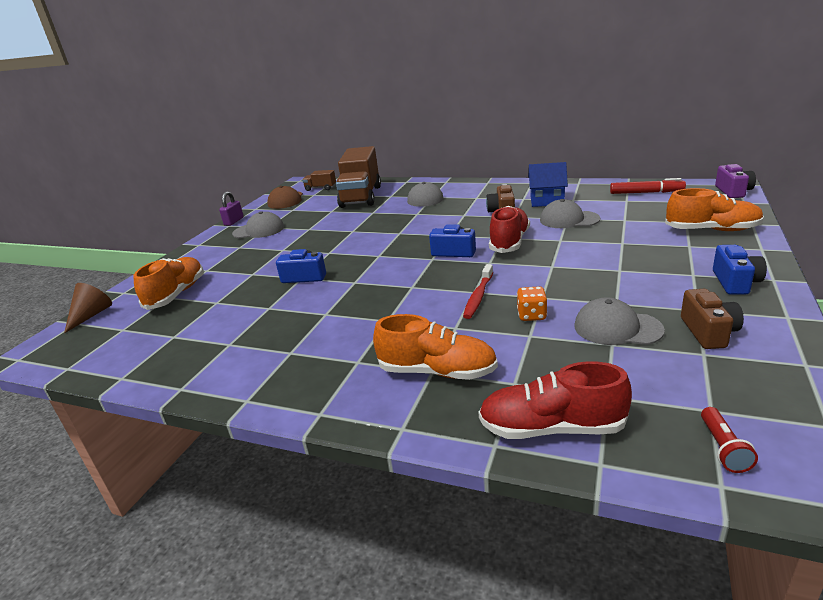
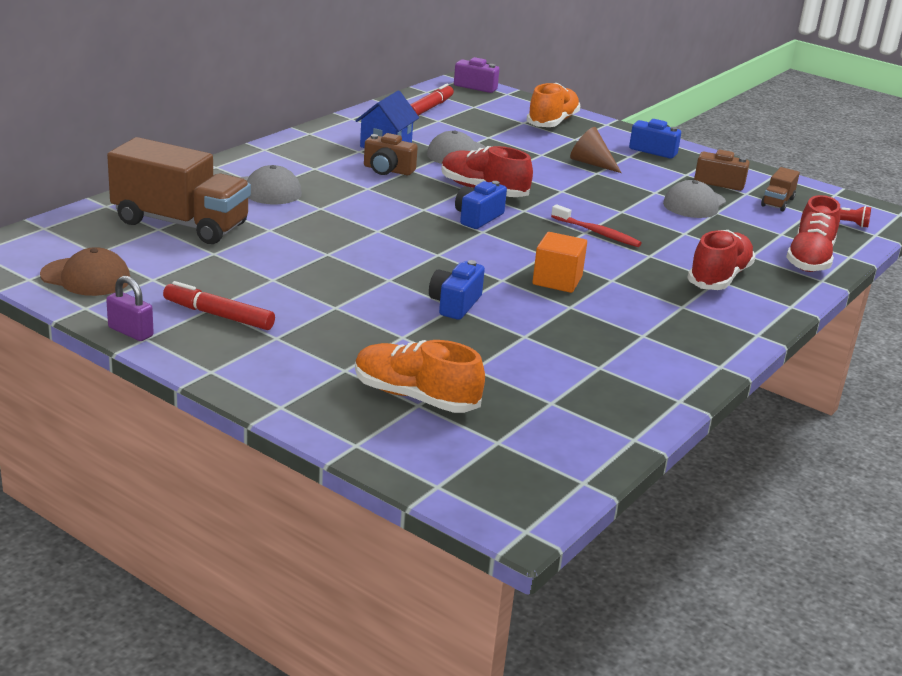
camera: 80 degrees left, 0 degrees up
brown cone [64,283,112,333] -> brown cone moved to [570,127,622,173]
grey cap [232,211,284,238] -> red marker [163,281,275,330]
brown truck [302,170,336,191] -> brown truck moved to [761,167,800,211]
orange shoe [373,314,498,380] -> red shoe [687,230,755,290]
orange dice [517,286,547,321] -> none
none -> orange cube [533,232,587,293]

